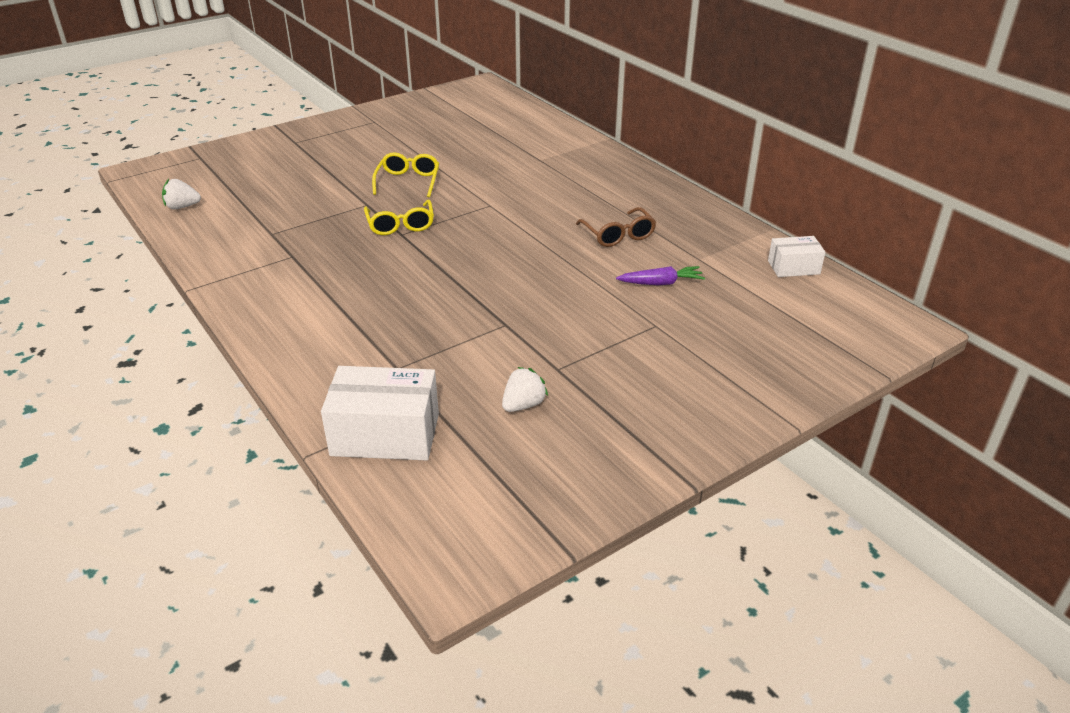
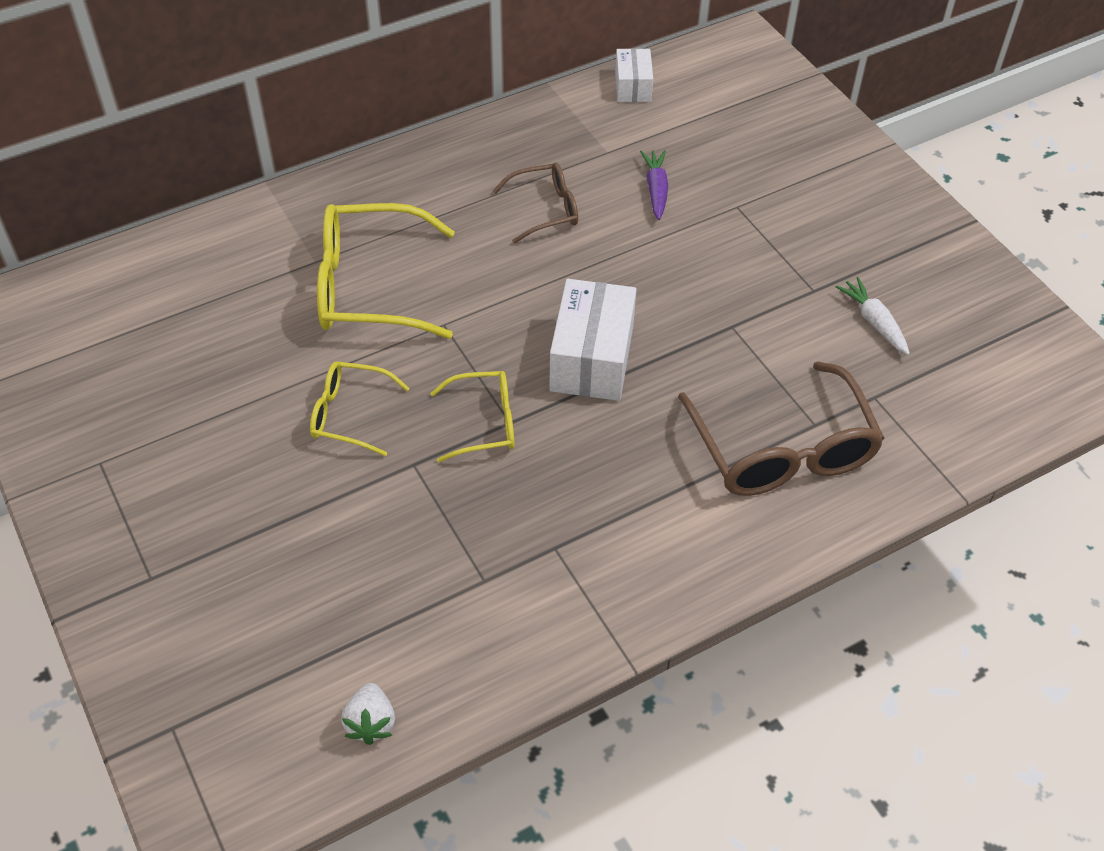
camera: 85 degrees left, 15 degrees up
white box [321,366,439,460] -> white box moved to [549,279,637,401]
white strawberry [502,367,548,412] -> white carrot [836,277,910,355]
none -> yellow glasses [317,203,455,339]
none -> brown glasses [678,361,885,496]

